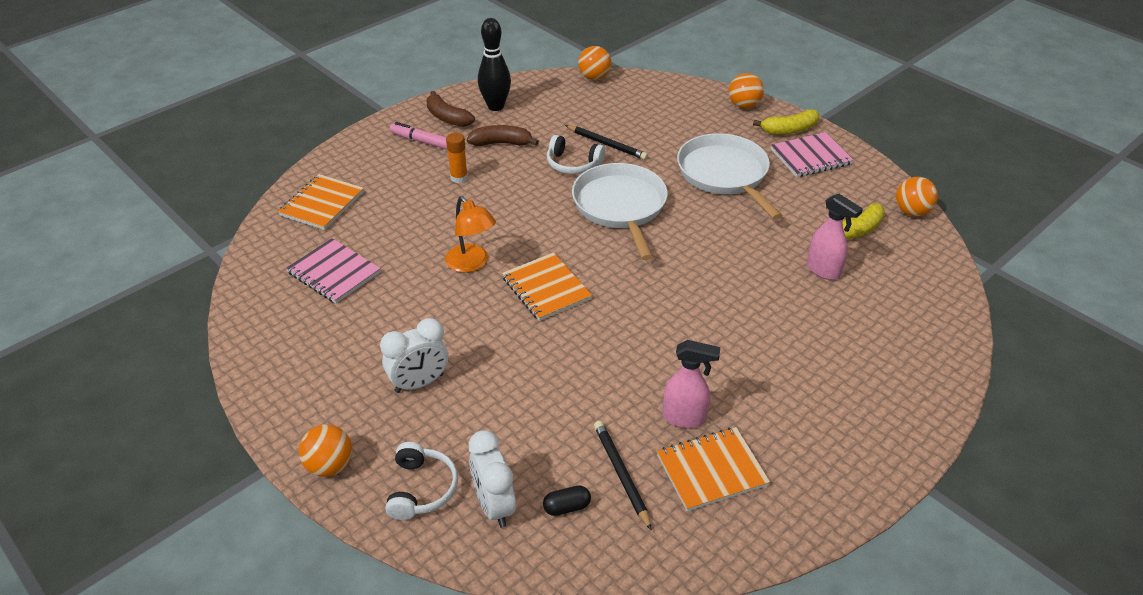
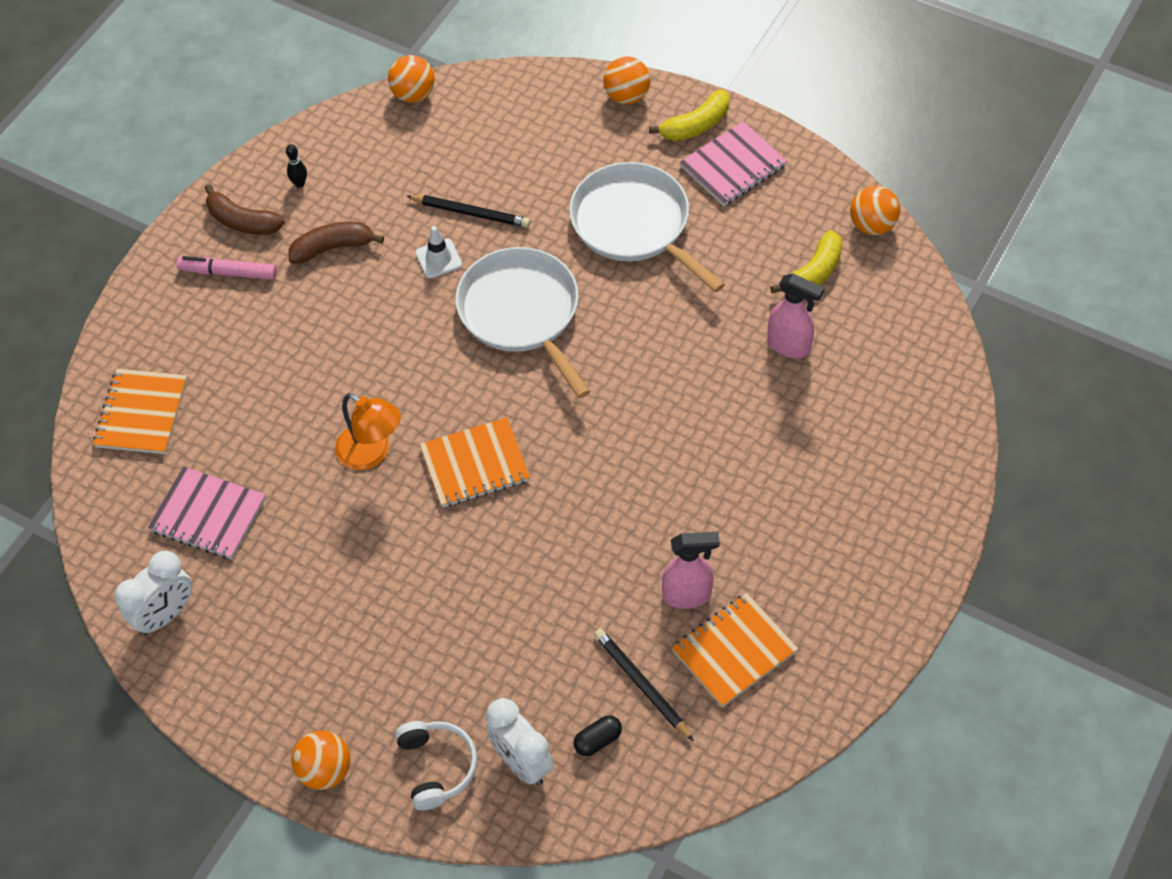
camera: 15 degrees left, 15 degrees up
white clock [380,318,448,393] -> white clock moved to [114,551,192,635]
orange glue stick [446,133,468,183] -> none
black bowling pin [478,18,511,111] -> black bowling pin [286,144,307,188], size x0.44
orange notebook [502,252,592,321] -> orange notebook turned 60 degrees counterclockwise [420,417,530,507]
white headphones [547,135,605,174] -> white traffic cone [415,226,462,278]

